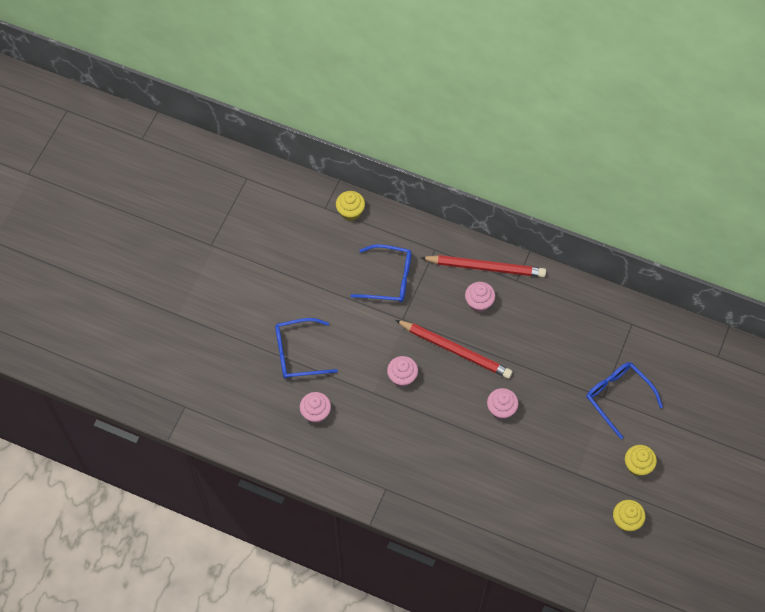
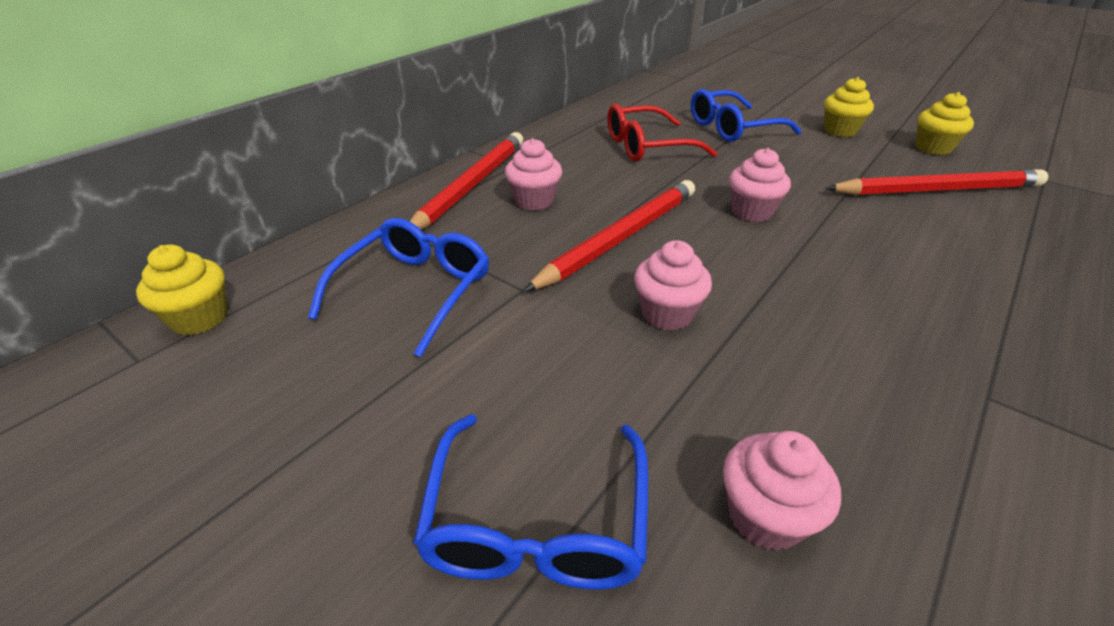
camera: 75 degrees left, 25 degrees down
none -> red glasses [607,104,717,161]
none -> red pencil [825,169,1048,195]

